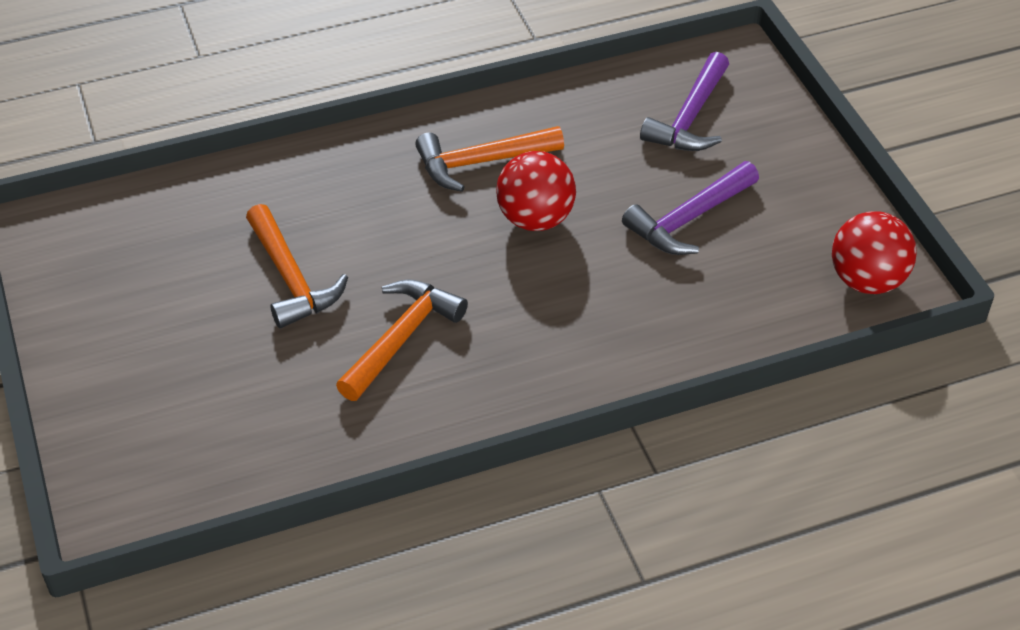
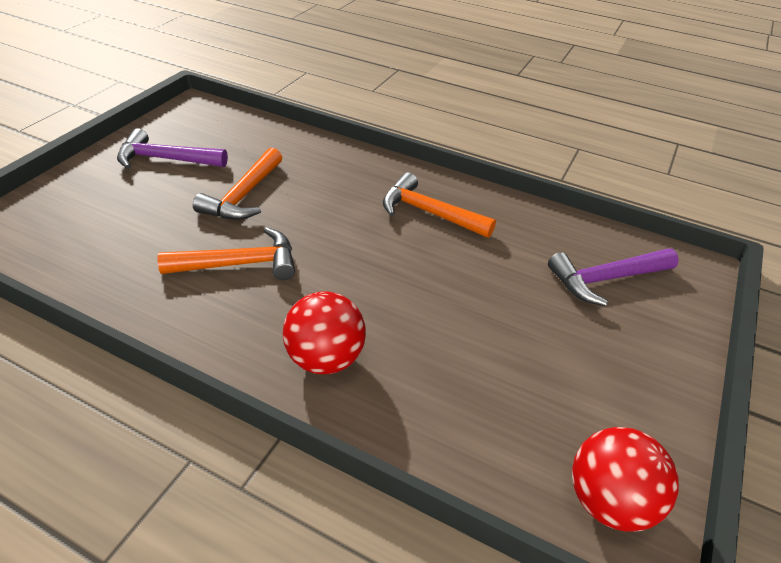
camera: 45 degrees right, 5 degrees down
red ball [496,151,576,231] -> red ball moved to [283,291,366,374]
purple hammer [622,161,759,255] -> purple hammer moved to [117,128,228,169]

